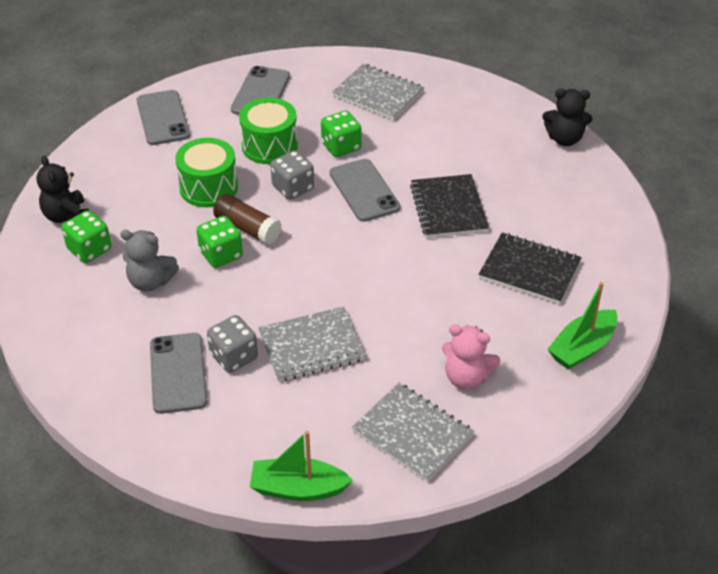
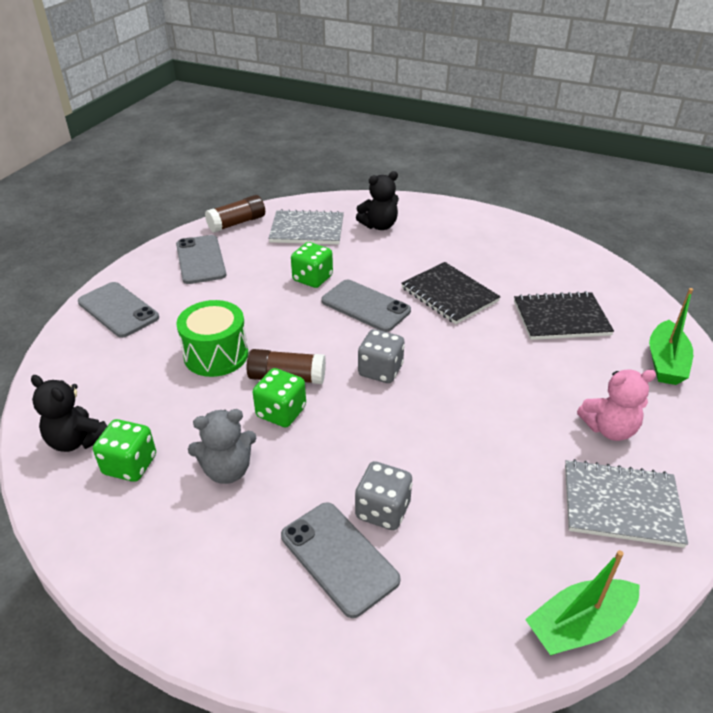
camera: 30 degrees left, 5 degrees down
green drum [239,98,298,164] -> none
grey notebook [258,306,366,382] -> none
grey dice [271,150,314,200] -> grey dice moved to [358,329,405,383]
black teddy bear [542,89,592,146] -> black teddy bear moved to [356,171,399,230]
none -> brown glue stick [205,195,265,233]

